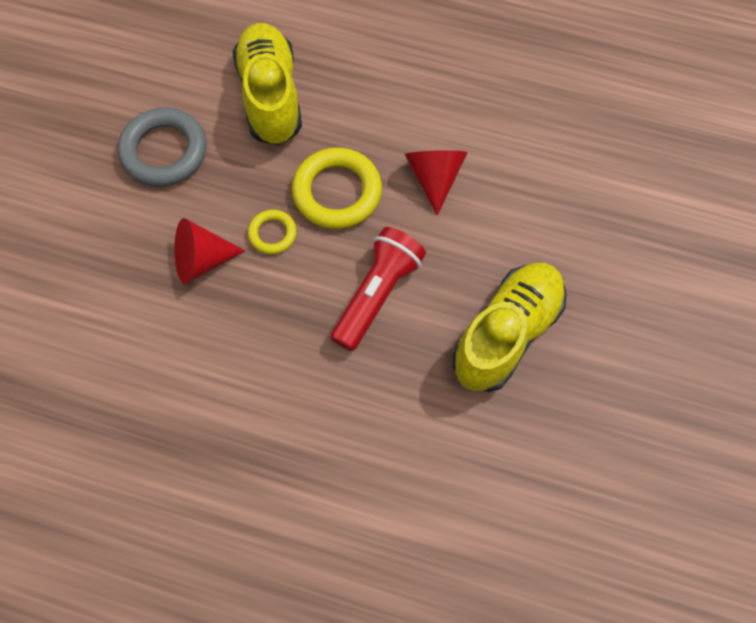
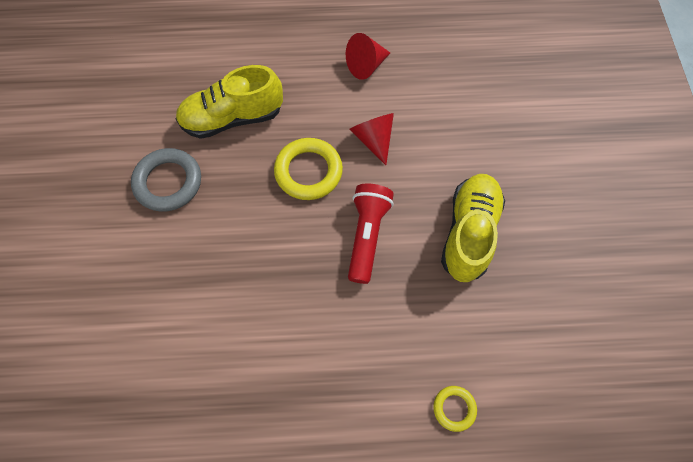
camera: 20 degrees left, 0 degrees up
red cone [174,218,245,284] -> red cone moved to [346,33,390,80]
yellow shoe [233,23,302,145] -> yellow shoe turned 75 degrees counterclockwise [176,65,283,139]
yellow ring [248,210,297,254] -> yellow ring moved to [433,386,477,432]

